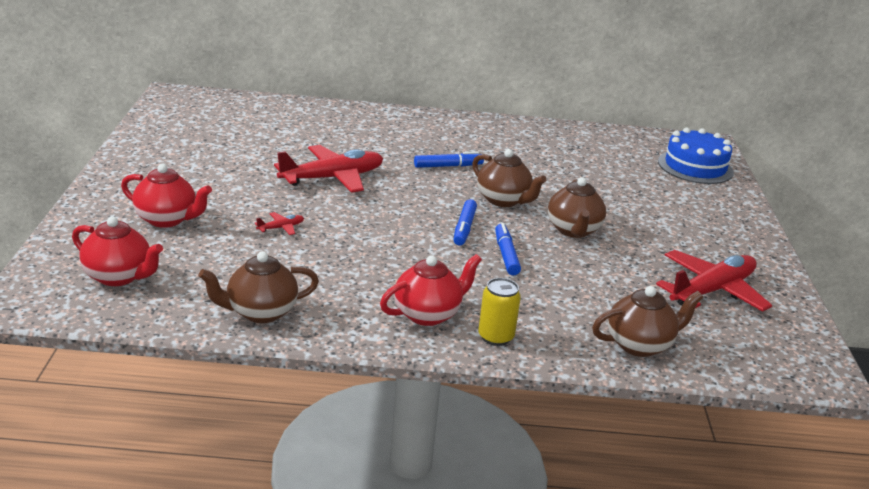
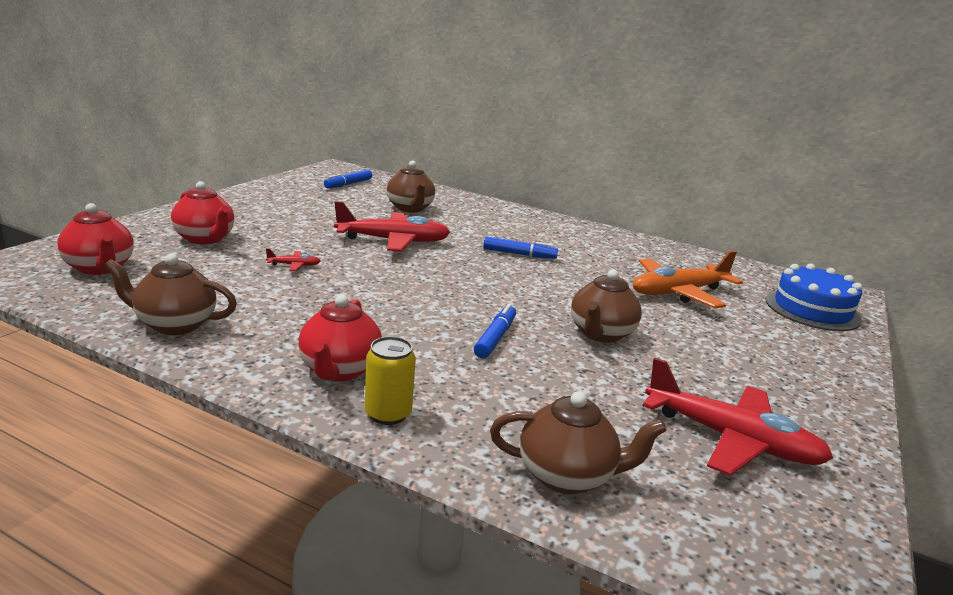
camera: 25 degrees right, 5 degrees down
red teapot [380,254,482,326] -> red teapot turned 105 degrees clockwise [298,295,382,381]
blue marker [454,199,477,246] -> blue marker moved to [324,170,372,188]
brown teapot [472,149,547,207] -> brown teapot moved to [387,160,435,212]
red plane [656,250,772,312] -> red plane turned 45 degrees clockwise [642,358,833,476]
none -> orange plane [633,251,743,308]

